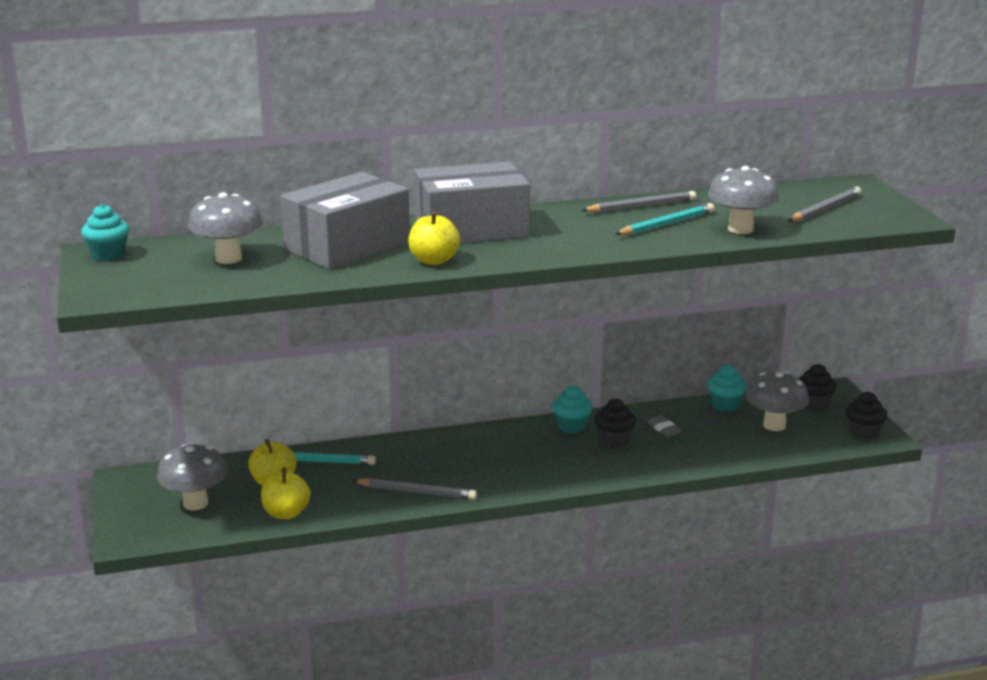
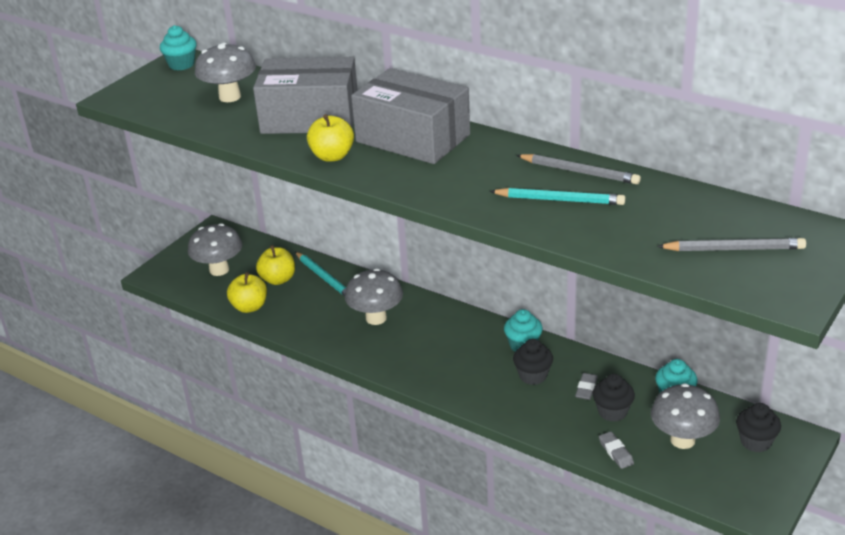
camera: 50 degrees right, 10 degrees up
grey pencil [353,478,477,500] -> none
grey mushroom [708,166,779,234] -> grey mushroom moved to [345,268,403,325]
black cupcake [846,392,887,440] -> black cupcake moved to [593,374,635,422]
none -> grey eraser [599,431,634,469]

